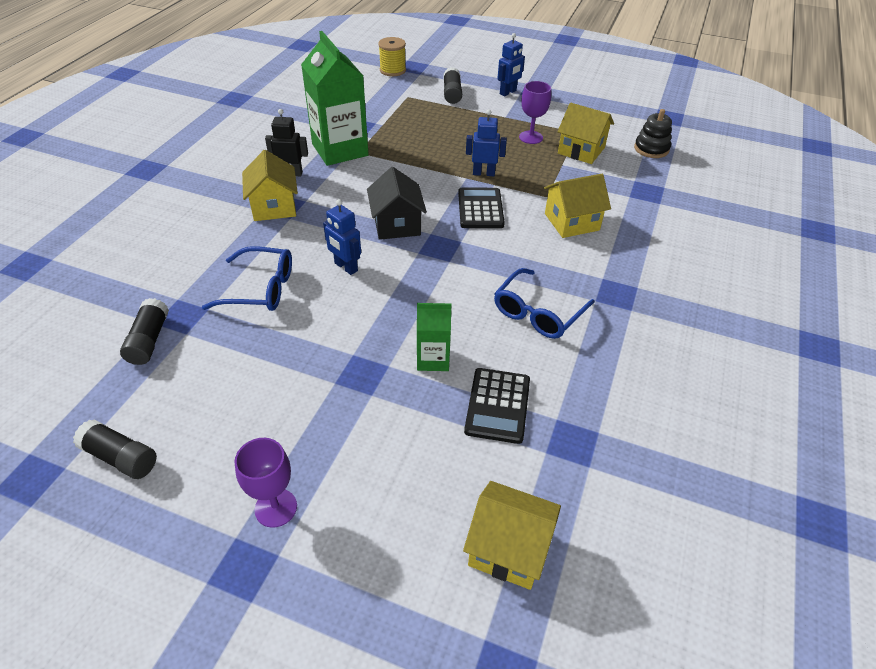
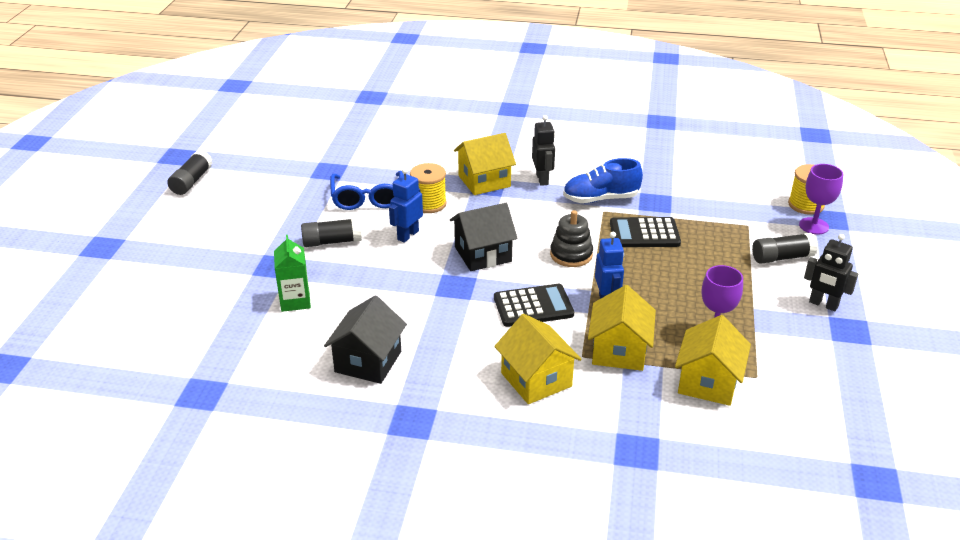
camera: 80 degrees right, 10 degrees down
black glue stick [120,298,169,365] -> black glue stick moved to [301,218,362,247]
purple goblet [234,438,297,528] -> purple goblet moved to [799,164,843,234]
green carton [301,31,369,166] -> blue shoe [563,158,643,203]
yellow house [463,481,561,590] -> yellow house moved to [588,285,656,371]
black calculator [464,368,530,444] -> black calculator moved to [610,217,681,247]
blue glasses [494,268,595,339] -> black house [324,295,407,384]
blue robot [498,33,525,97] -> black robot [804,234,858,311]
black stacking toy [634,109,672,158] -> black stacking toy moved to [550,210,593,267]
none -> yellow spool [410,163,447,213]

